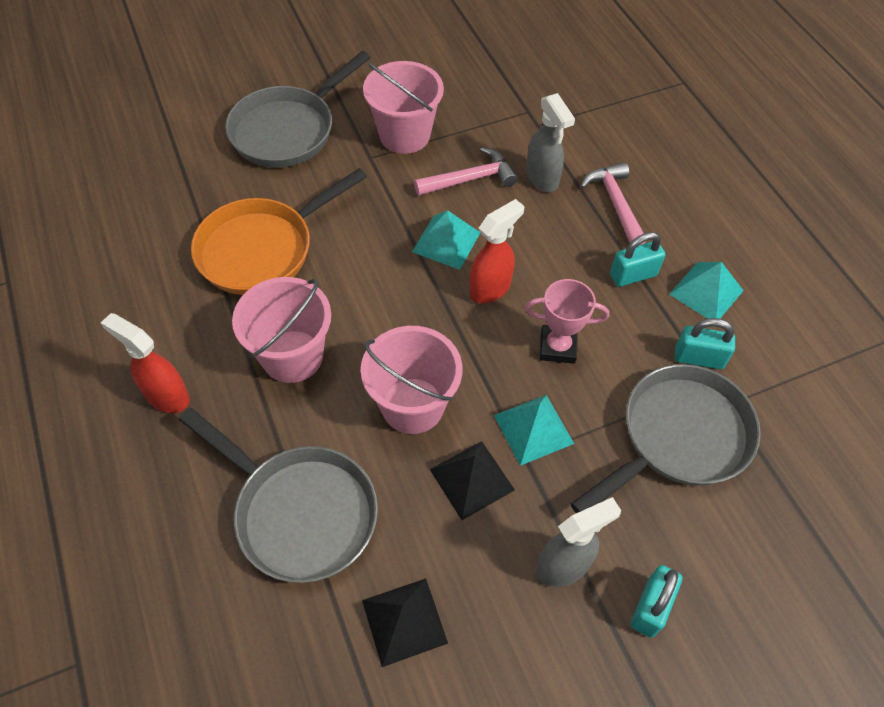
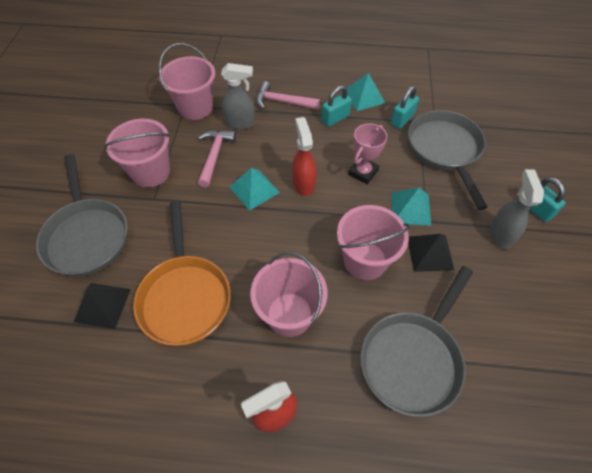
camera: 60 degrees left, 0 degrees up
grey pan [179,408,378,583] -> grey pan turned 150 degrees clockwise [360,266,473,417]
black pyramid [362,578,448,667] -> black pyramid moved to [74,283,131,329]
turquoise padlock [610,232,665,287] -> turquoise padlock turned 45 degrees clockwise [321,86,352,127]
none -> pink bucket [159,43,215,120]

